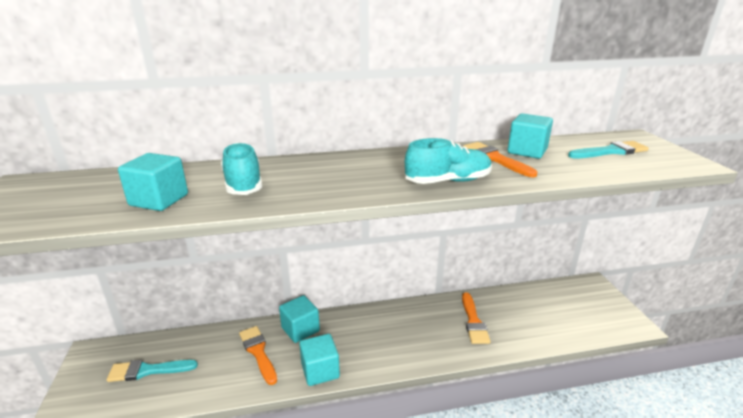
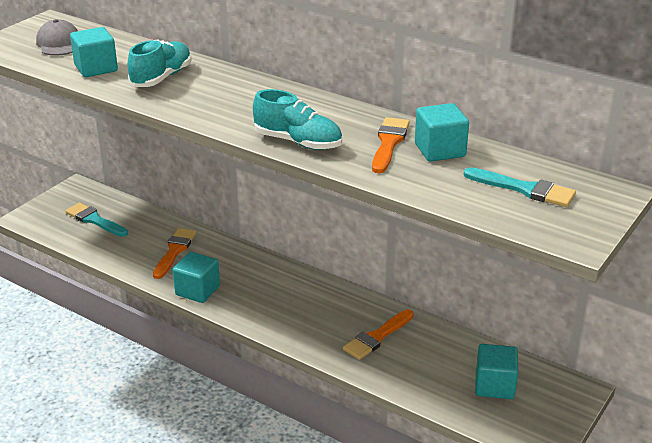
camera: 45 degrees right, 5 degrees up
turquoise cube [279,295,320,343] -> turquoise cube moved to [475,344,518,399]
none -> grey cap [36,19,78,56]

